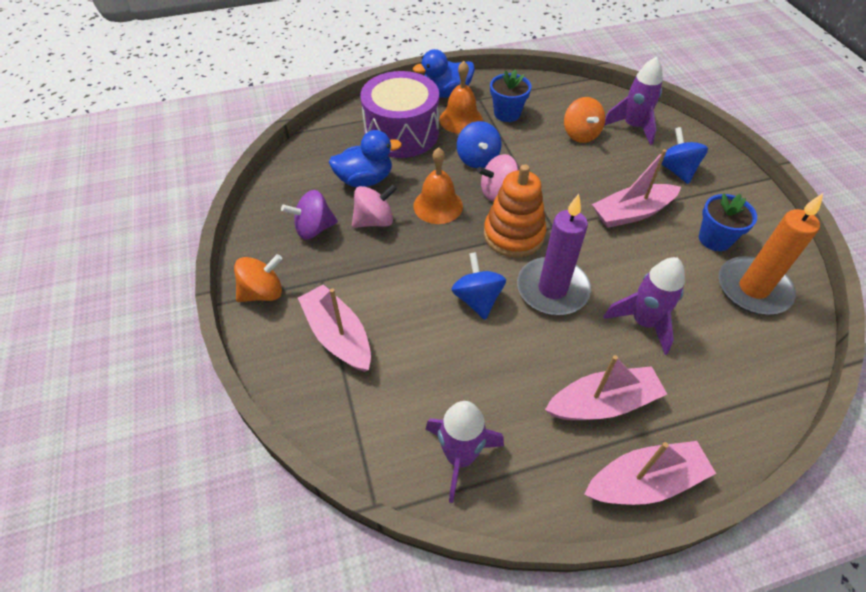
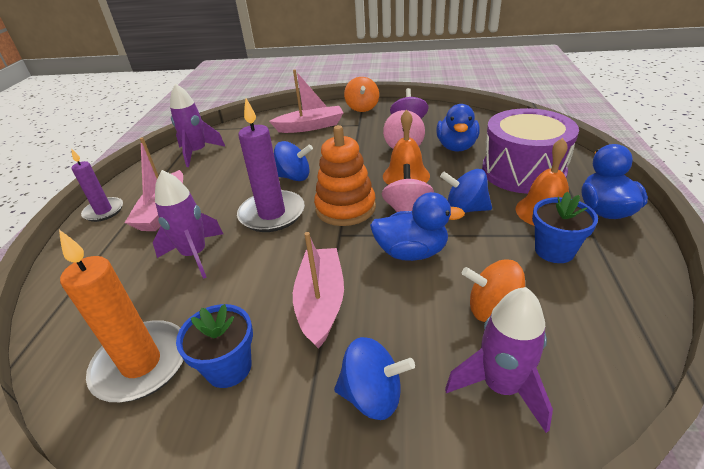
camera: 115 degrees right, 15 degrees down
pink boat [584,441,716,505] -> purple candle [71,148,123,222]
none -> blue duck [370,192,465,261]

